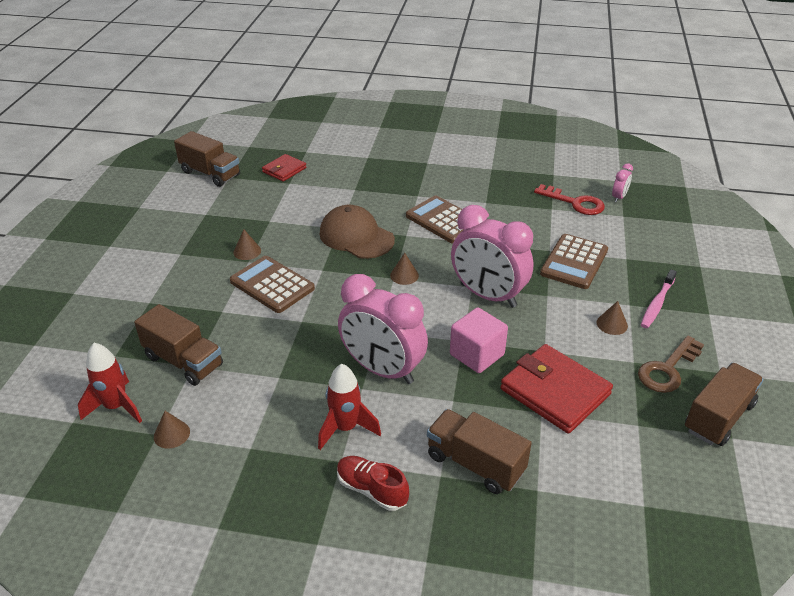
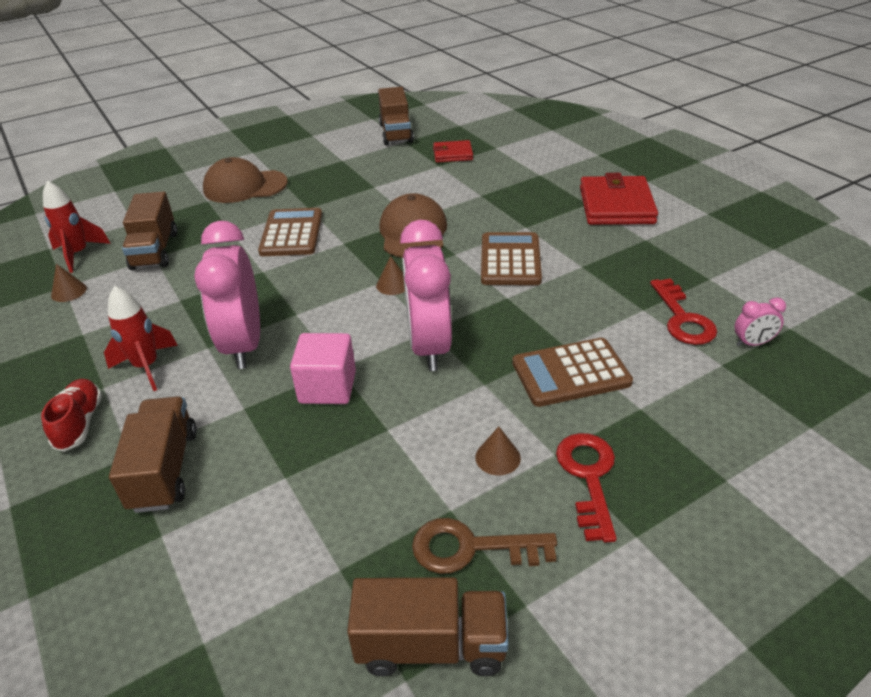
camera: 50 degrees right, 0 degrees up
brown cone [233,229,261,260] -> none
red wallet [501,344,613,434] -> red wallet moved to [580,173,658,225]
pink toothbrush [641,269,677,328] -> red key [556,433,617,543]
none -> brown cap [203,157,288,203]

